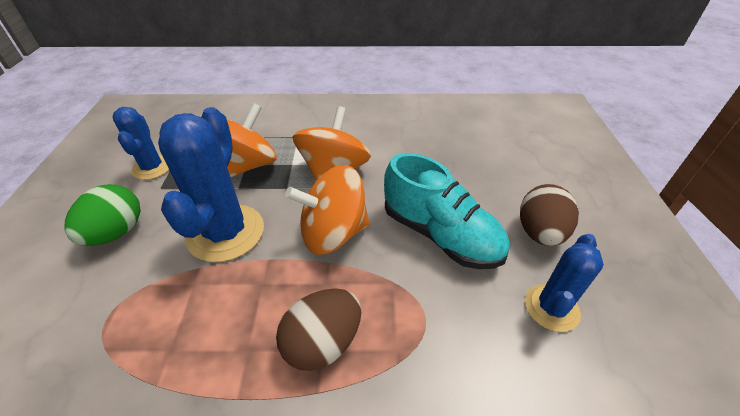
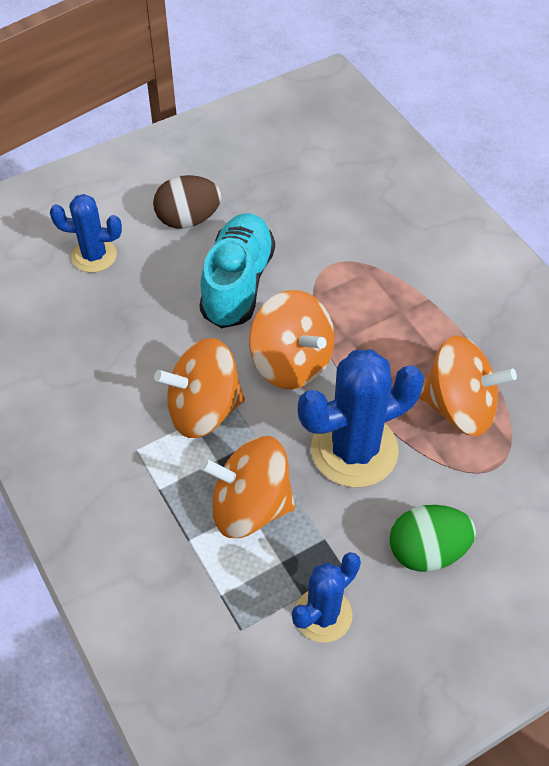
camera: 120 degrees left, 10 degrees up
brown egg [276,288,361,371] -> none
blue cactus [525,234,604,332] -> blue cactus moved to [50,194,122,273]
none -> orange spinning top [419,336,517,436]

